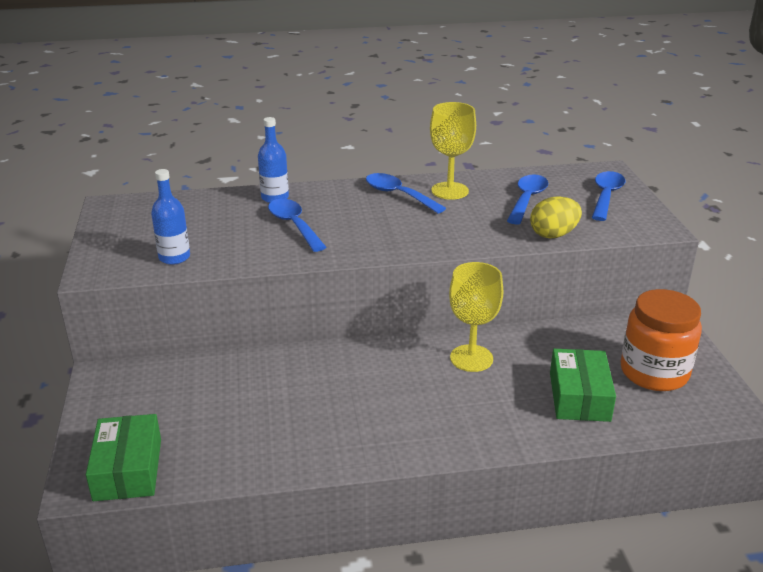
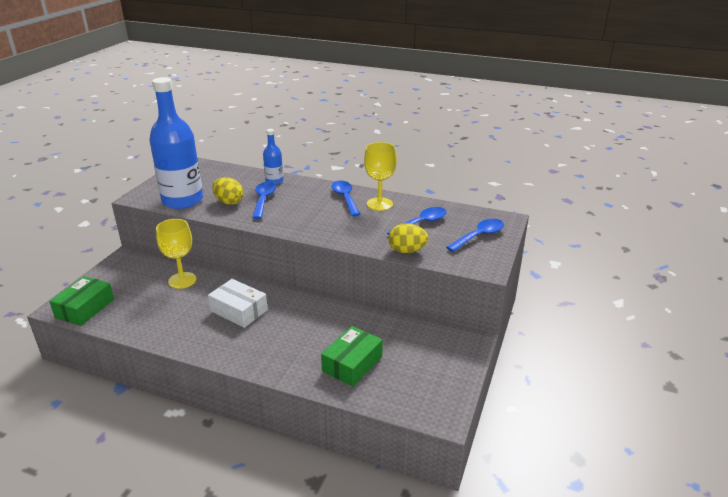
camera: 30 degrees right, 0 degrees up
blue bottle [151,169,190,265] -> blue bottle [149,77,203,209], size x2.13
yellow goblet [449,262,503,372] -> yellow goblet moved to [156,219,197,289]
orange jar [620,289,702,391] -> none
none -> white box [208,279,268,328]
none -> yellow egg [212,178,243,205]

